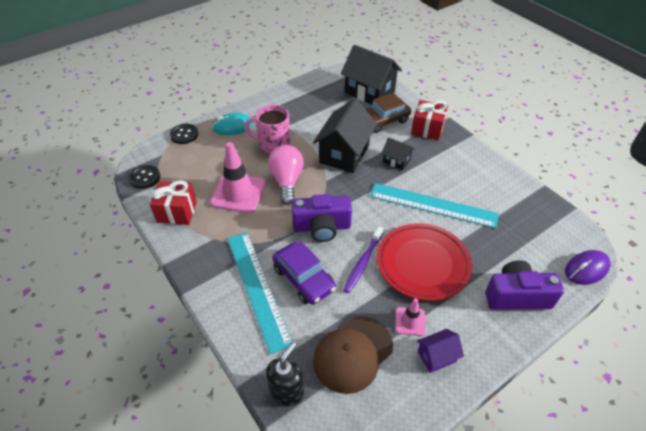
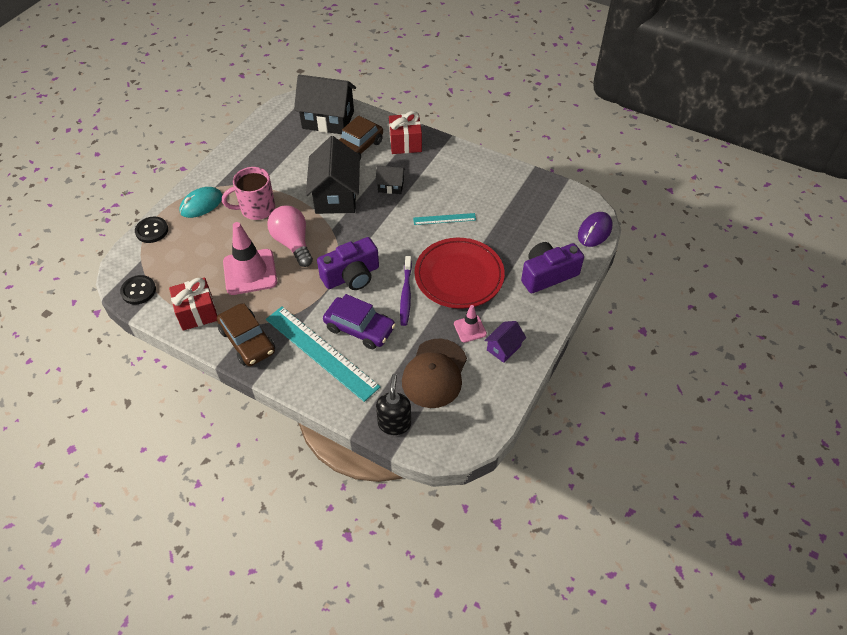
camera: 25 degrees left, 5 degrees up
turquoise ruler [370,183,499,228] -> turquoise ruler [413,213,476,225], size x0.49
none -> brown car [217,303,275,366]

